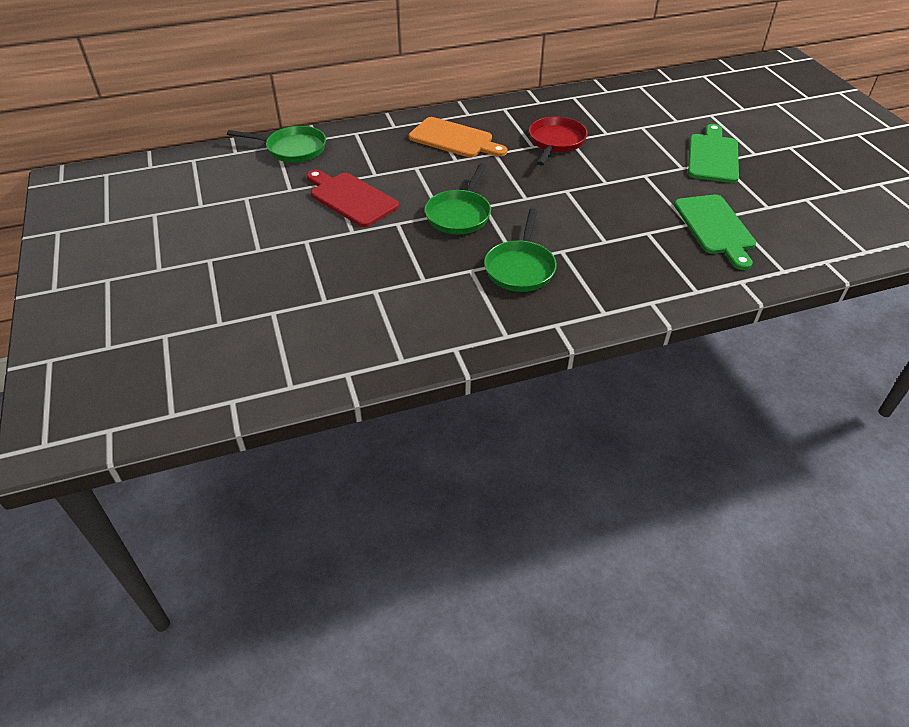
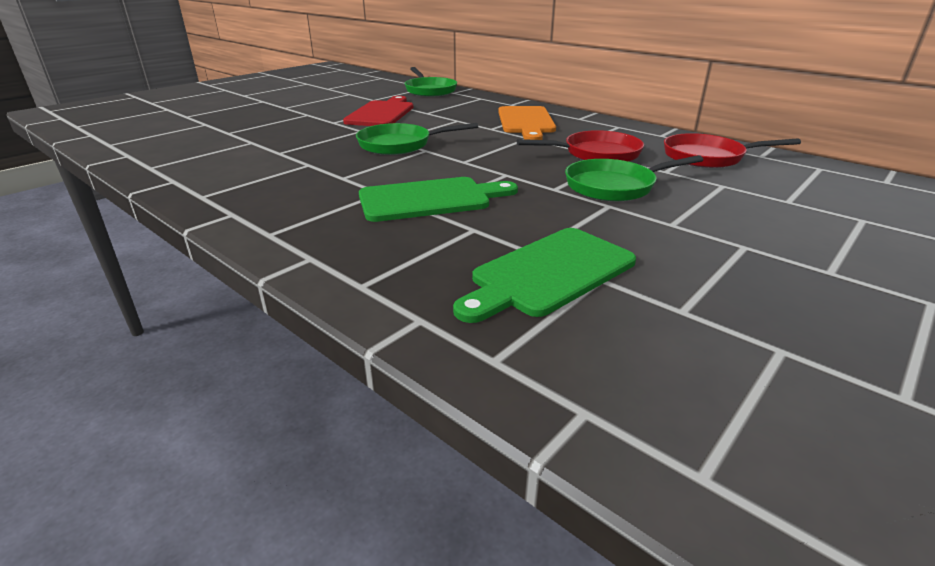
camera: 60 degrees right, 15 degrees down
green pan [484,209,557,292] -> green pan moved to [565,155,703,201]
green cutting board [688,124,739,183] -> green cutting board moved to [359,177,518,222]
none -> red pan [664,133,801,168]

